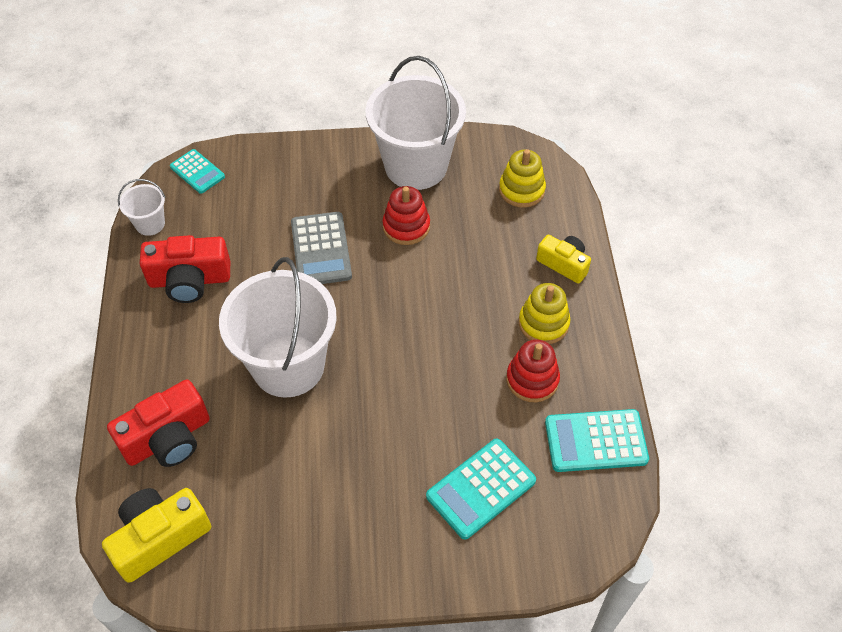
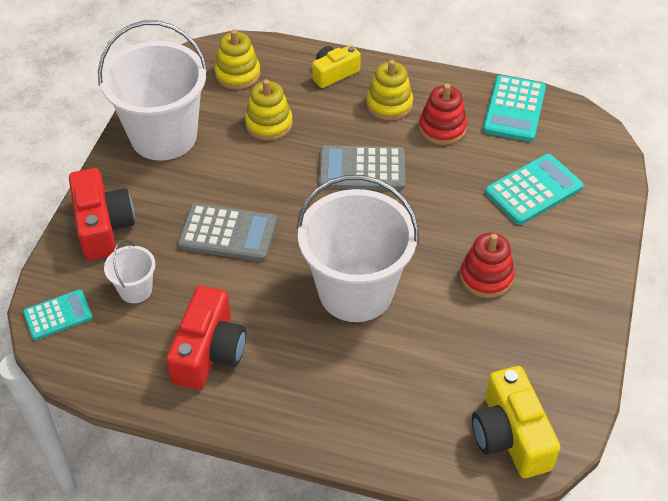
camera: 70 degrees left, 5 degrees down
red camera [107,379,210,467] -> red camera moved to [69,168,135,260]
white bucket [118,179,165,236] -> white bucket moved to [104,240,155,303]
red stacking toy [383,186,430,245] -> red stacking toy moved to [460,232,515,298]
turquoise calculator [426,439,536,540] -> turquoise calculator turned 105 degrees counterclockwise [485,154,584,225]
none -> yellow stacking toy [245,79,293,141]
none -> grey calculator [319,145,405,190]

